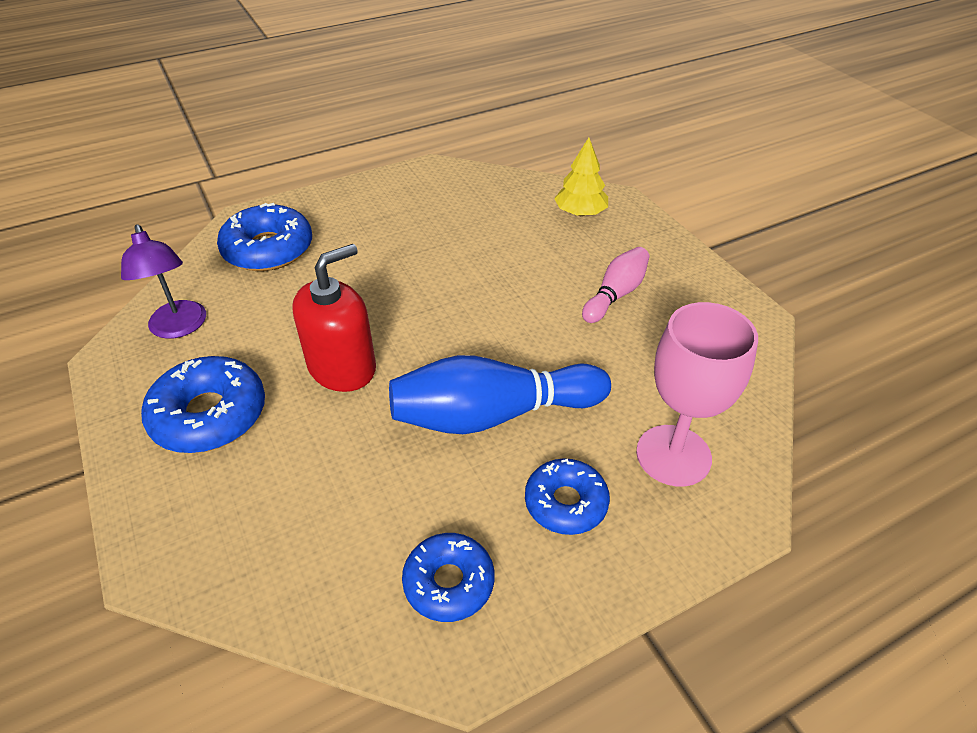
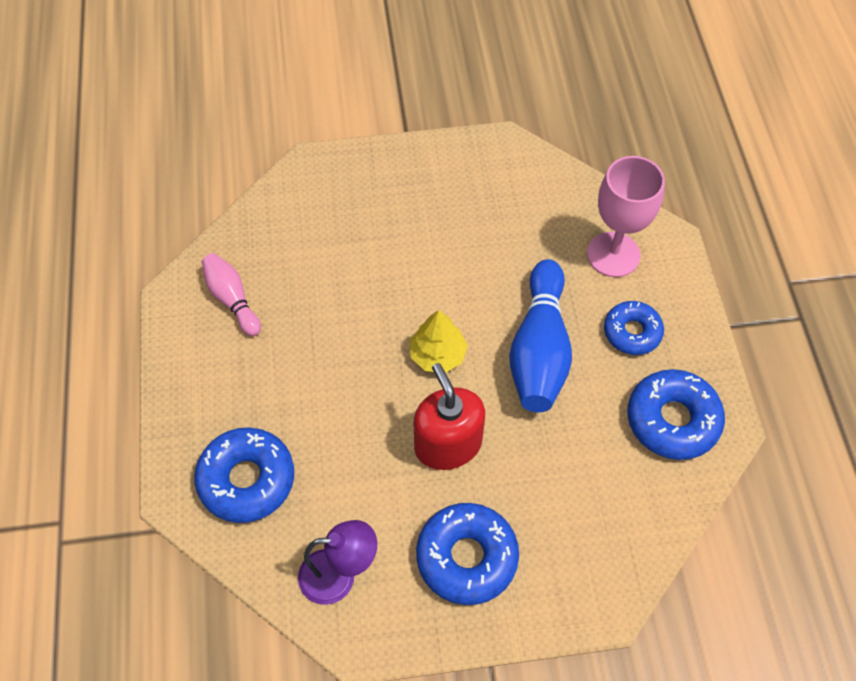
camera: 70 degrees left, 15 degrees up
blue donut [402,533,494,622] -> blue donut [627,369,725,460], size x1.53
yellow tree [554,137,608,216] -> yellow tree moved to [410,310,468,373]
pink bowling pin [582,247,650,323] -> pink bowling pin moved to [202,253,261,336]

